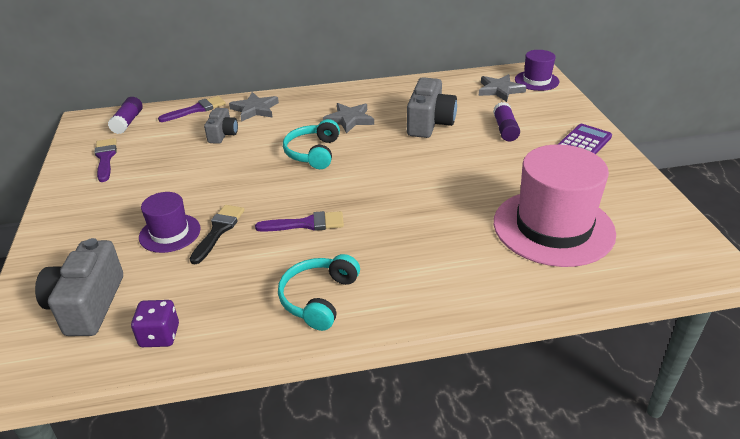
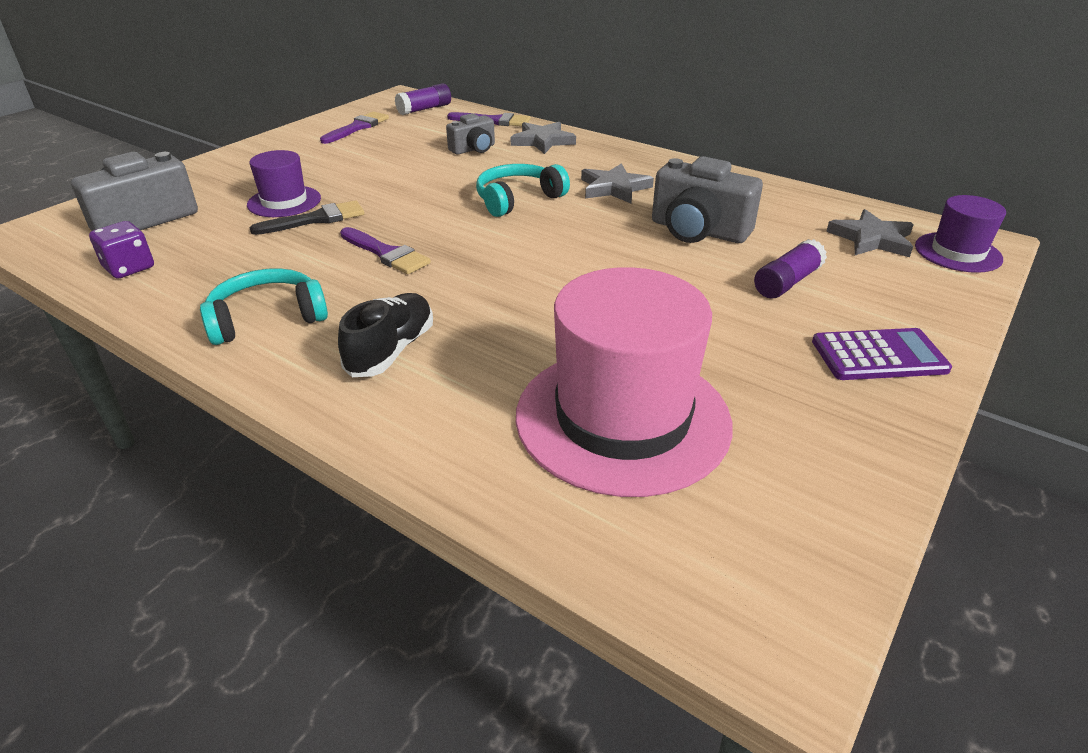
camera: 45 degrees right, 0 degrees up
grey camera [407,77,457,138] -> grey camera turned 60 degrees clockwise [652,156,763,243]
none -> black shoe [338,293,433,377]

